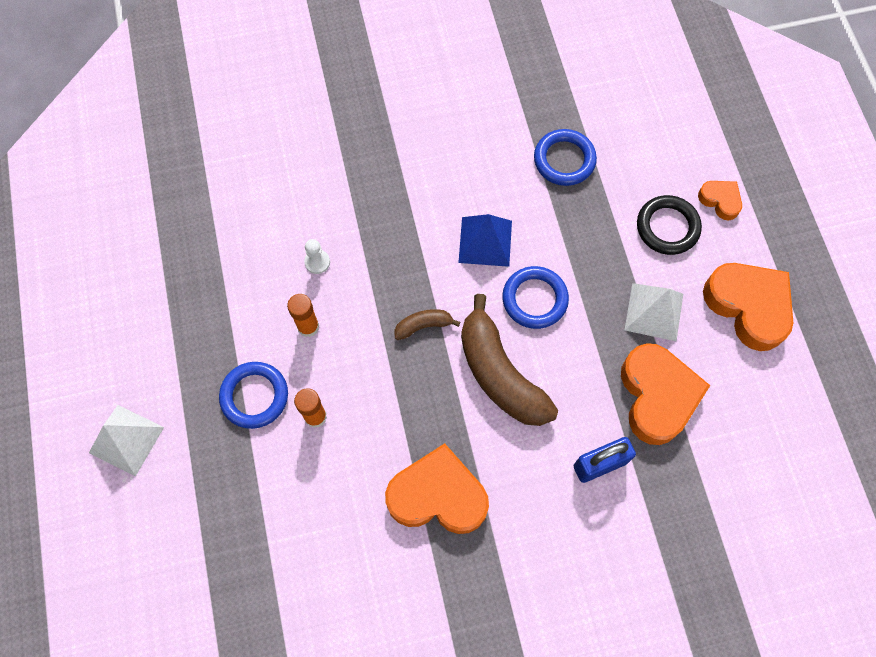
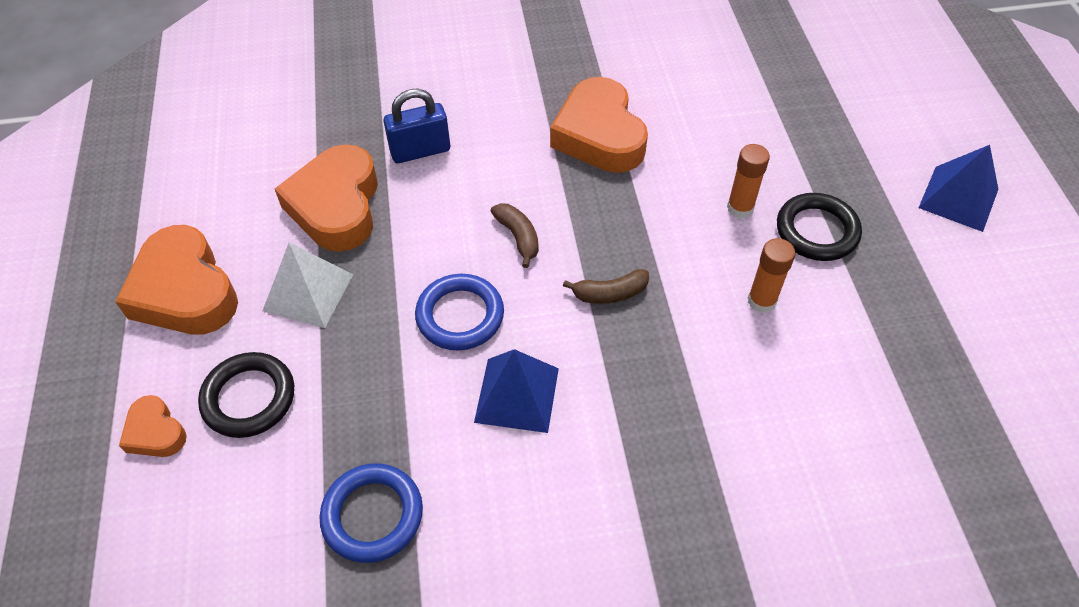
camera: 175 degrees left, 15 degrees down
white pyramid [89,405,164,476] -> blue pyramid [919,145,998,232]
blue ring [219,362,288,429] -> black ring [777,193,862,261]
white pawn [304,239,330,274] -> none
orange heart [385,443,489,534] -> orange heart turned 60 degrees clockwise [550,77,648,173]
brown banana [461,294,558,426] -> brown banana [491,203,539,268], size x0.46

